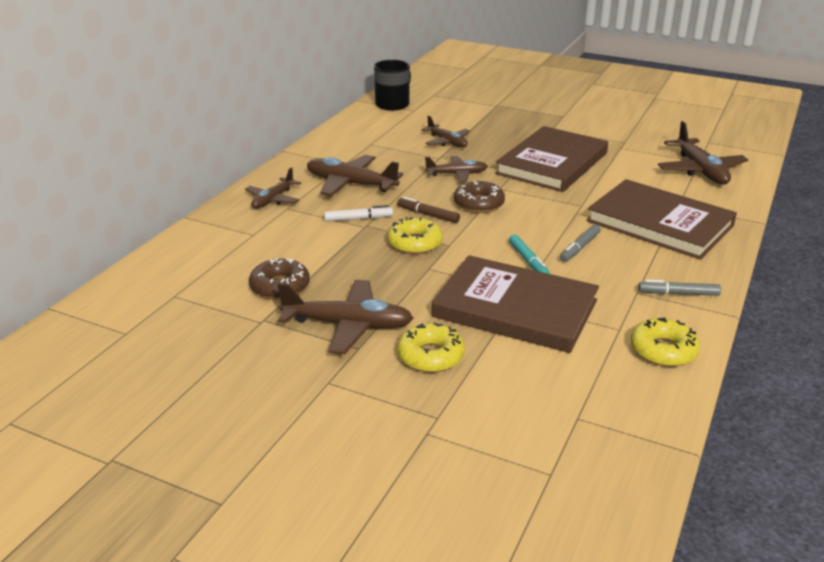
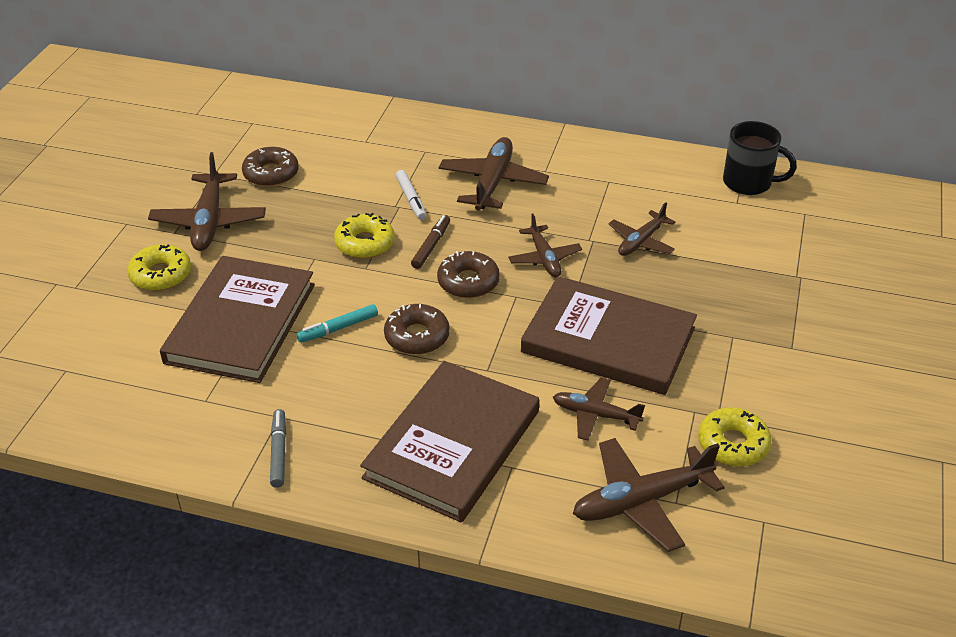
camera: 80 degrees right, 10 degrees up
brown plane [245,167,301,209] -> brown plane moved to [553,378,645,441]
grey marker [560,224,601,262] -> none
yellow donut [631,318,700,367] -> yellow donut moved to [698,408,772,467]
none -> brown donut [384,304,450,355]

